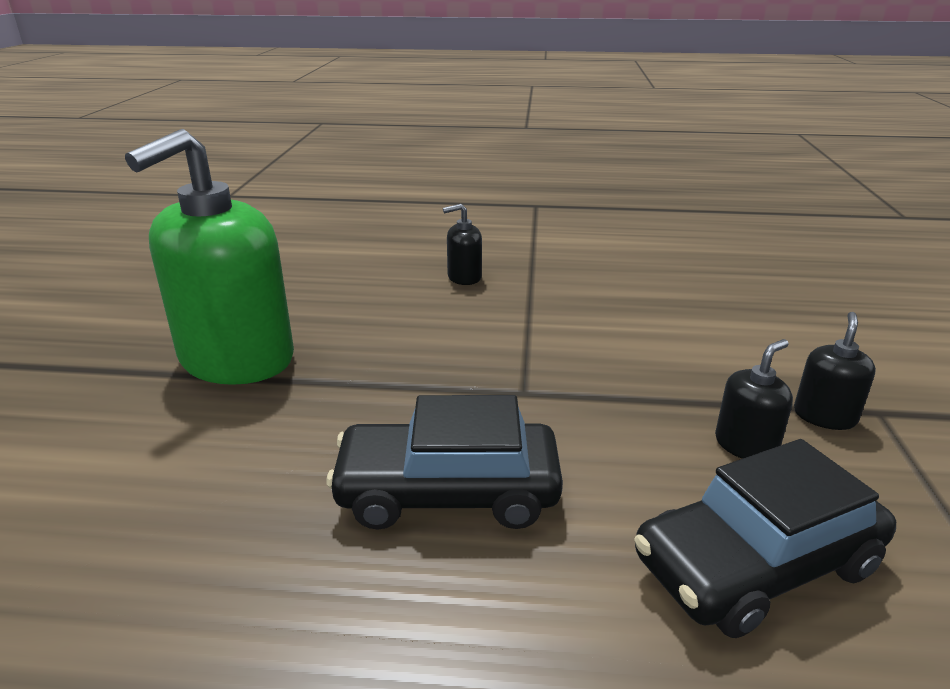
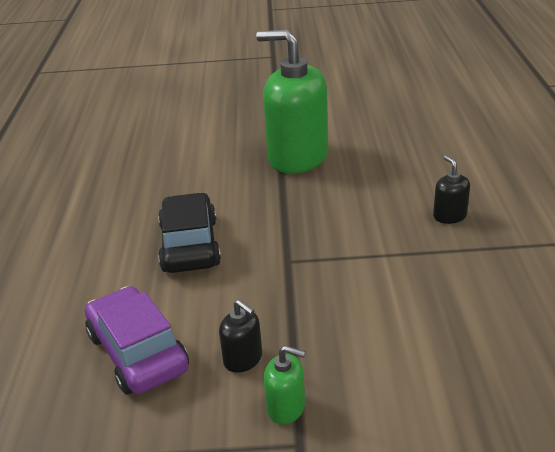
camera: 85 degrees right, 5 degrees up
black car [634,439,896,638] -> purple car [85,286,189,394]
black soap dispenser [794,312,876,430] -> green soap dispenser [264,346,306,425]

